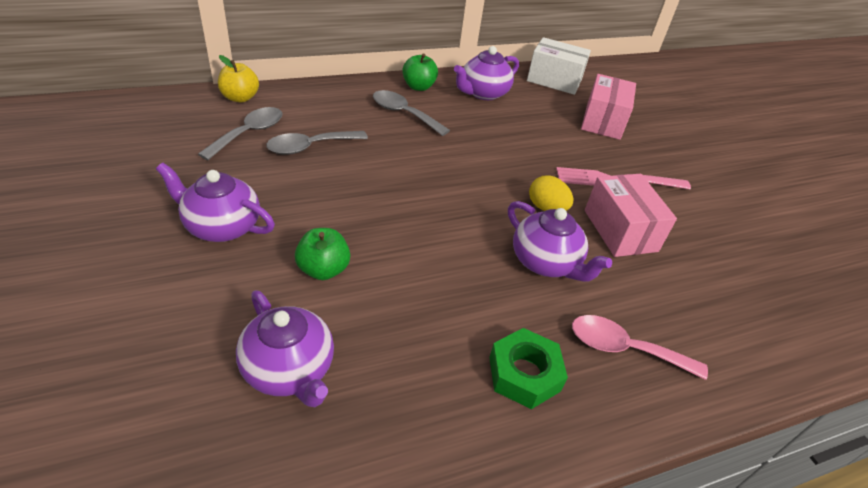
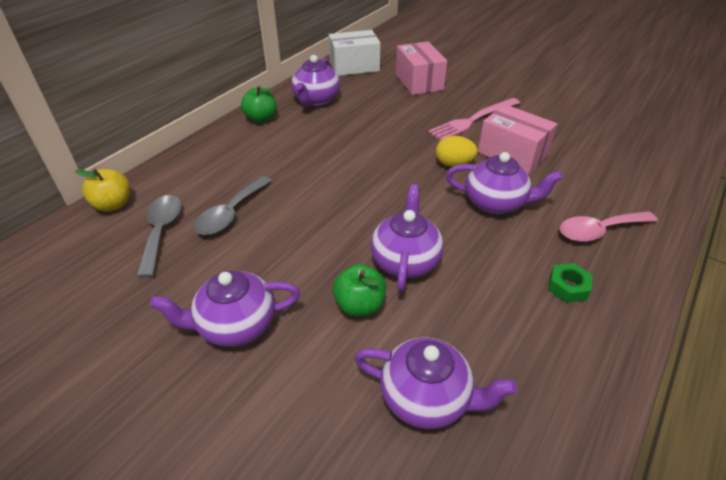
camera: 30 degrees left, 0 degrees up
grey spoon [373,90,450,136] -> none
green nut [489,328,568,409] -> green nut [548,263,593,303], size x0.66
none -> purple teapot [371,184,444,291]

